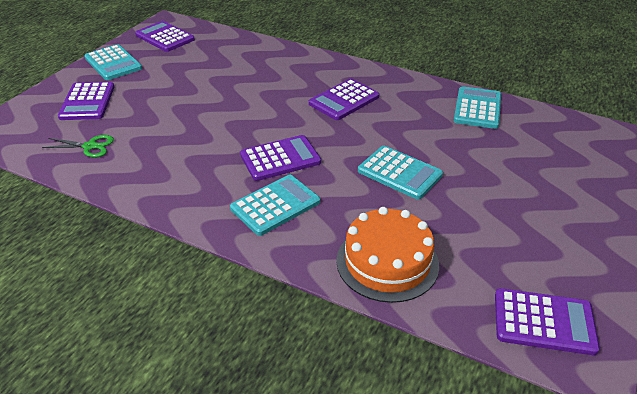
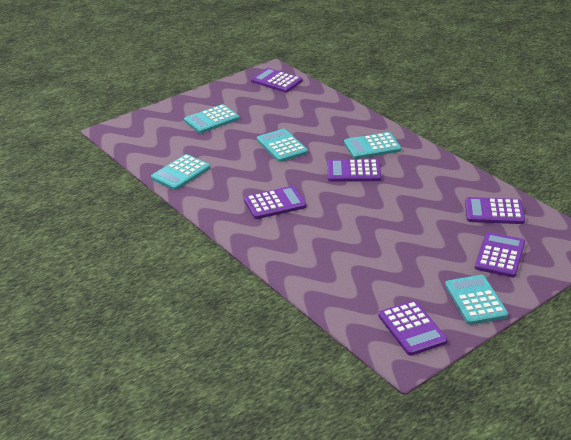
camera: 155 degrees left, 5 degrees down
green scissors [42,135,114,158] -> purple calculator [465,197,525,224]
orange cake [336,207,439,303] -> none
none -> turquoise calculator [184,104,240,133]

